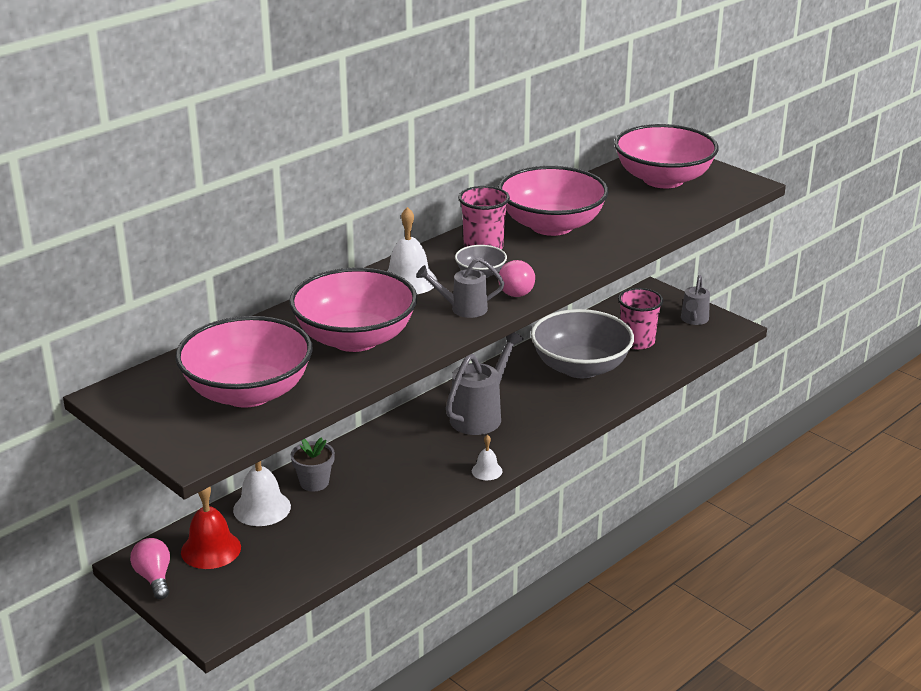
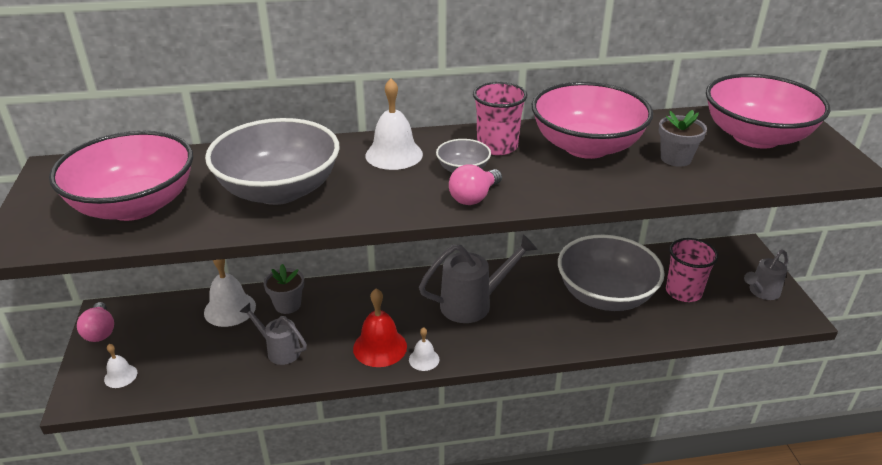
camera: 35 degrees right, 5 degrees up
pink light bulb [130,538,170,599] -> pink light bulb turned 150 degrees clockwise [77,302,114,342]
red bell [181,487,241,569] -> red bell moved to [353,289,407,367]
pink bowl [289,267,417,352] -> grey bowl [205,118,340,205]
grey watering can [416,258,504,318] -> grey watering can moved to [239,303,307,365]
none -> white bell [104,344,137,388]
none -> grey flower pot [659,110,707,167]

